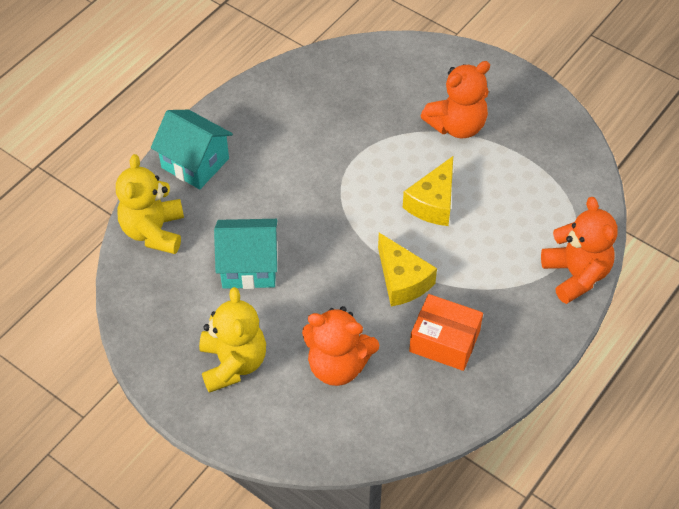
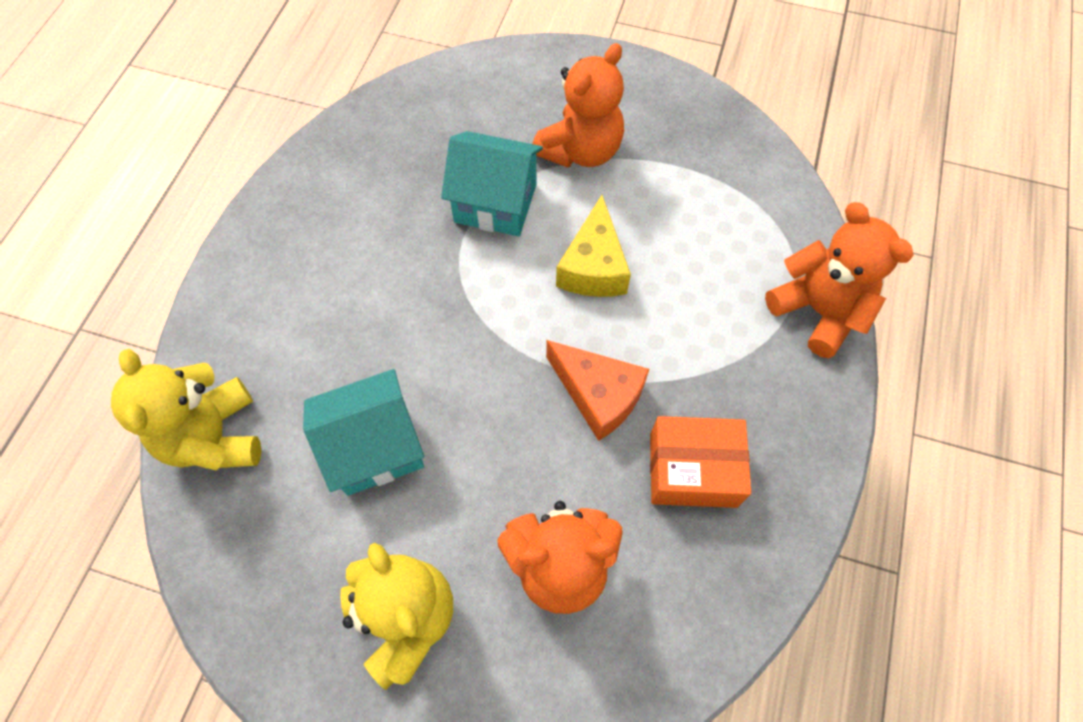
camera: 20 degrees left, 10 degrees up
turquoise house [151,110,233,189] -> turquoise house moved to [441,131,543,236]
yellow cheese [378,233,437,306] -> orange cheese [546,340,649,441]

